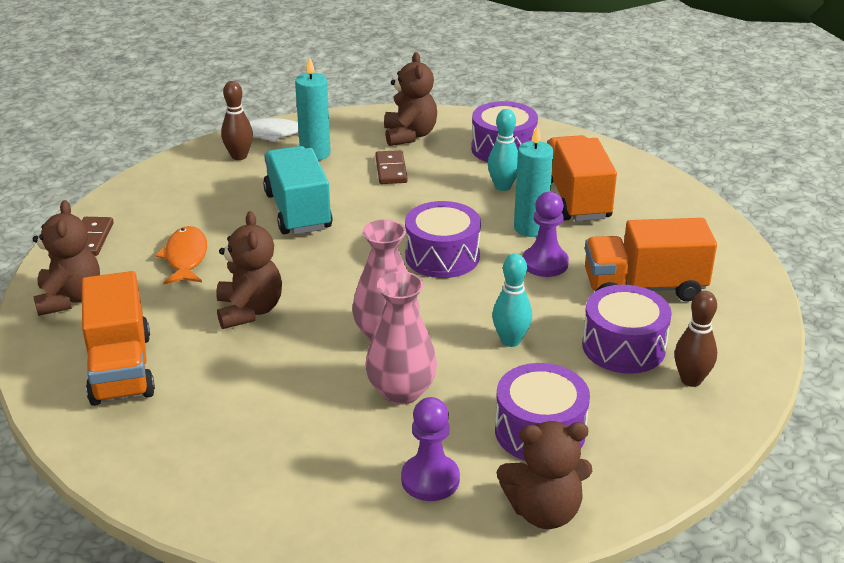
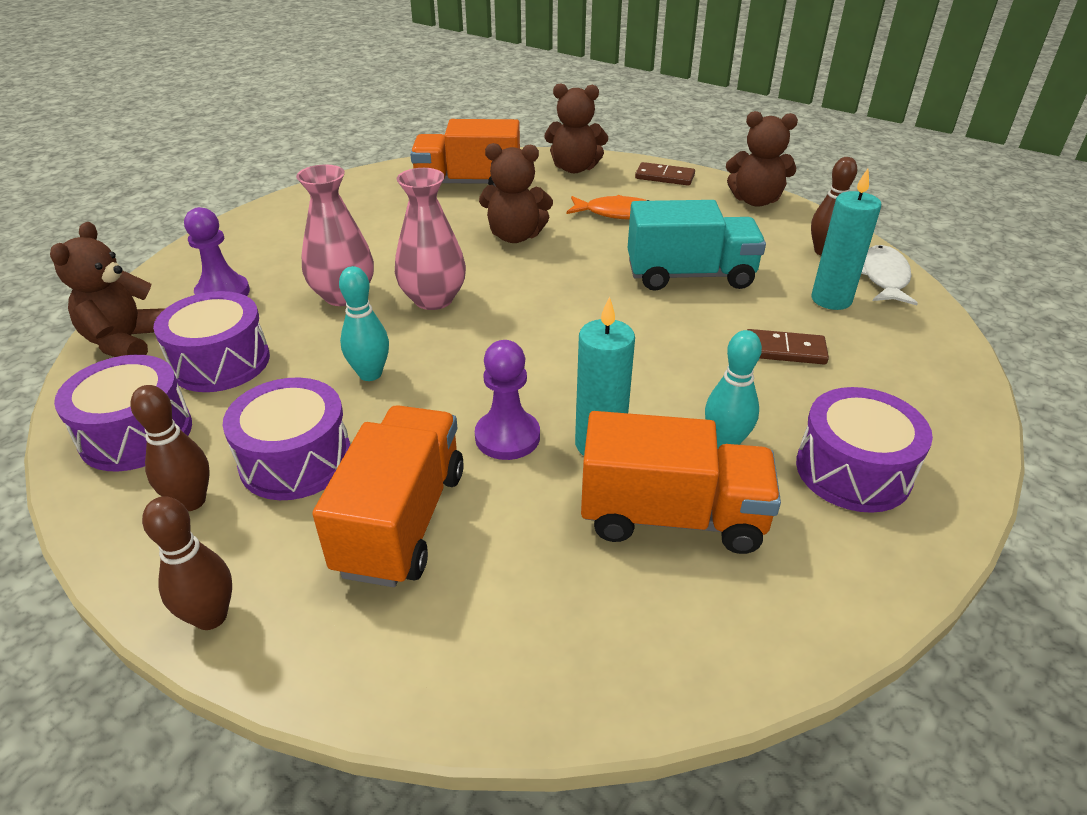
camera: 105 degrees right, 5 degrees up
brown teddy bear [384,52,437,146] -> brown teddy bear moved to [726,111,798,207]
purple drum [405,201,481,278] -> purple drum moved to [54,355,192,471]
none -> brown bowling pin [142,496,232,630]

